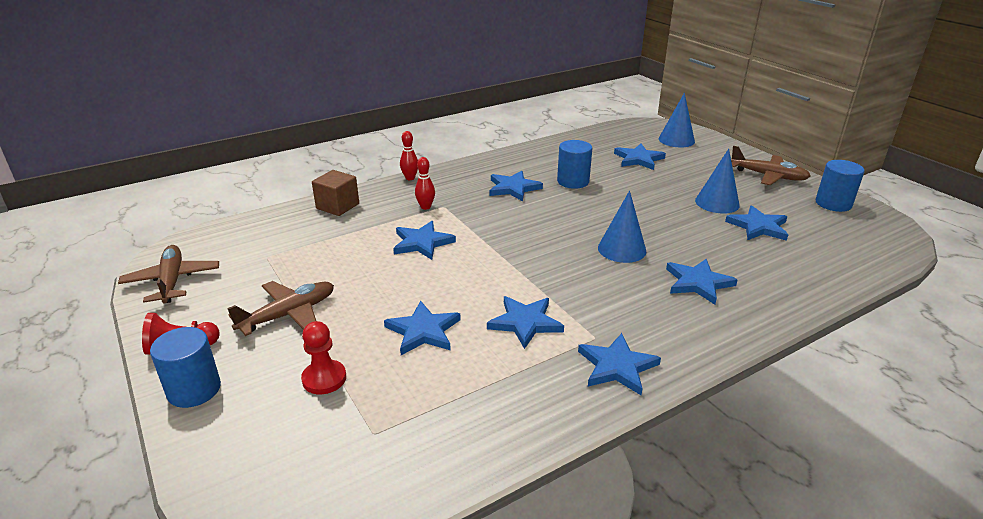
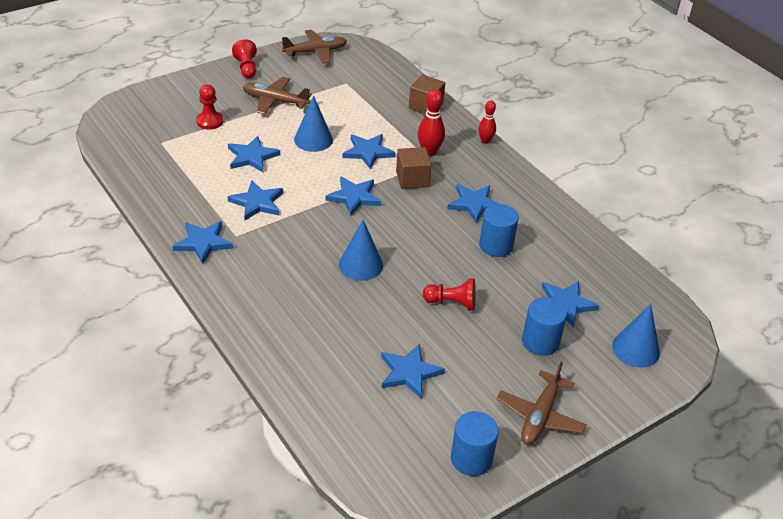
camera: 85 degrees right, 10 degrees up
blue cylinder [150,327,221,408] -> blue cylinder moved to [522,297,567,356]
brown plane [227,281,334,336] -> brown plane turned 150 degrees clockwise [243,77,312,114]
red bowling pin [415,157,435,210] -> red bowling pin [418,89,445,156], size x1.50
blue star [666,259,738,305] -> blue star moved to [325,176,381,216]
blue cone [695,149,740,214] -> blue cone moved to [294,95,333,152]
none -> brown cube [396,147,431,189]
none -> red pawn [423,278,476,311]

